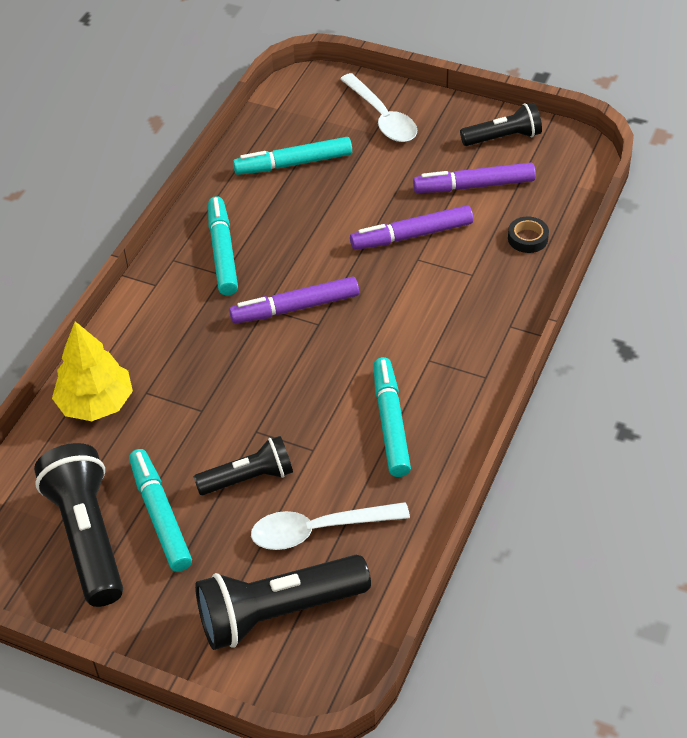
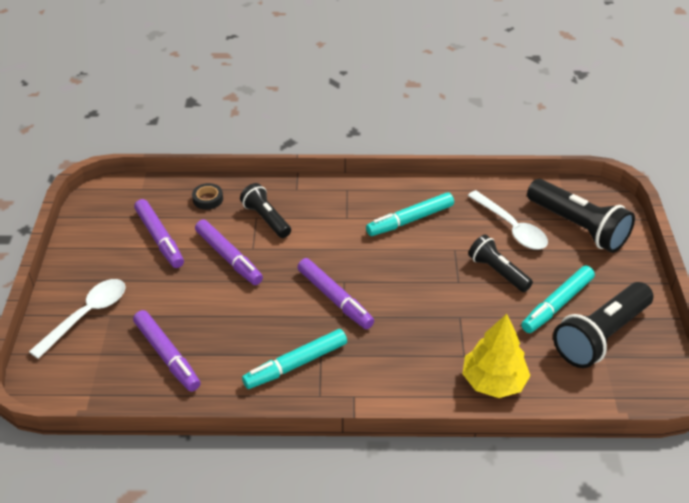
camera: 115 degrees left, 5 degrees down
turquoise marker [233,137,352,175] -> purple marker [133,310,201,392]
black flashlight [460,102,542,146] -> black flashlight moved to [240,183,291,238]

